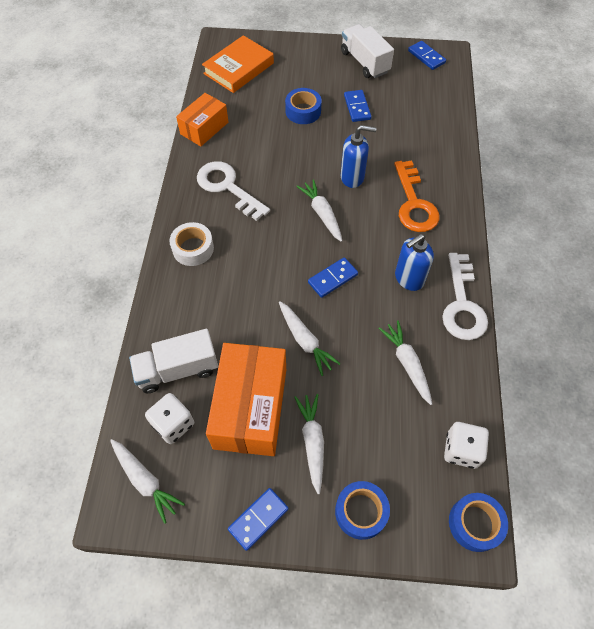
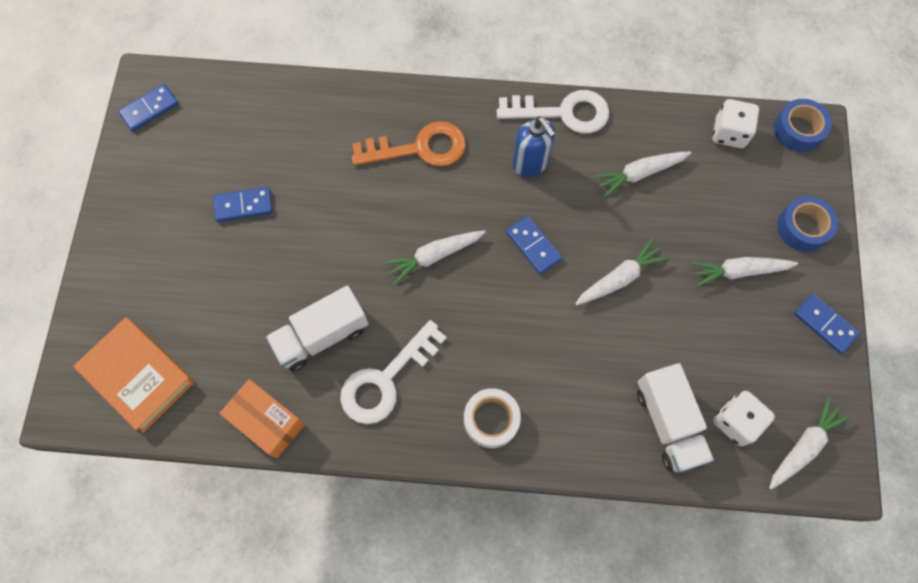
camera: 90 degrees left, 10 degrees up
orange box [206,343,286,456] -> none
blue tape [285,88,322,124] -> none
white truck [341,24,394,78] -> white truck moved to [266,285,368,372]
blue soap dispenser [341,125,376,188] -> none

